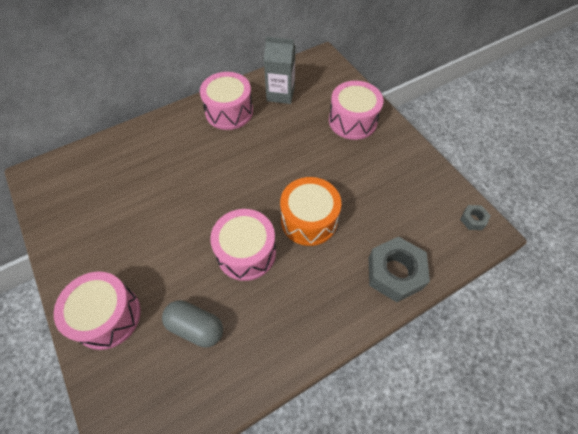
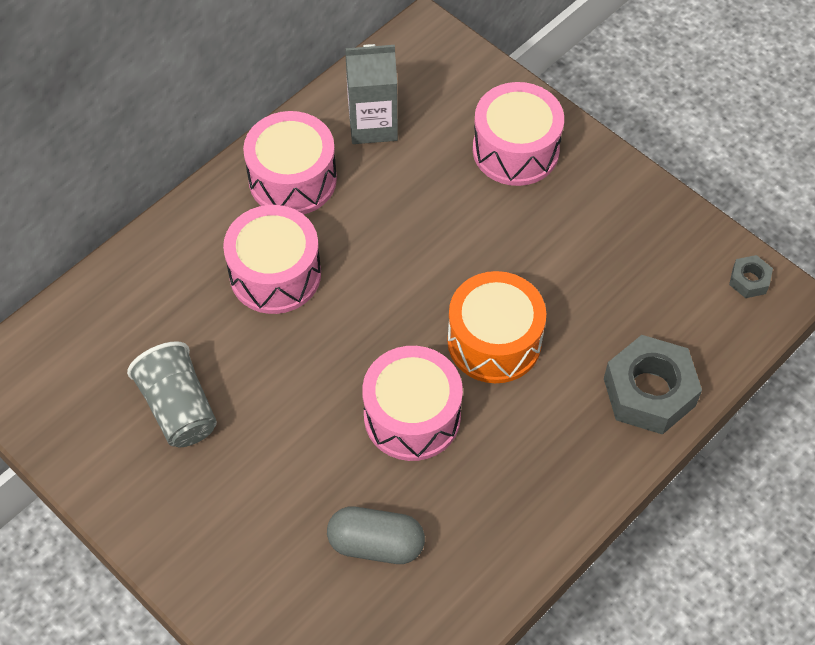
camera: 15 degrees left, 0 degrees up
pink drum [54,272,141,350] -> pink drum moved to [223,205,321,314]
none -> grey cup [127,341,217,447]

